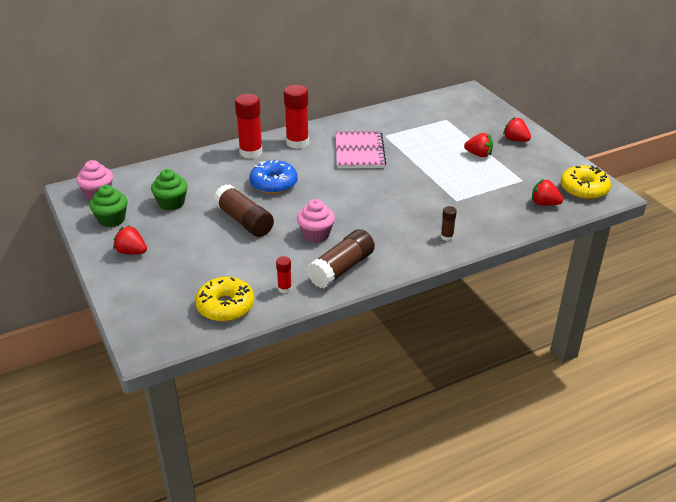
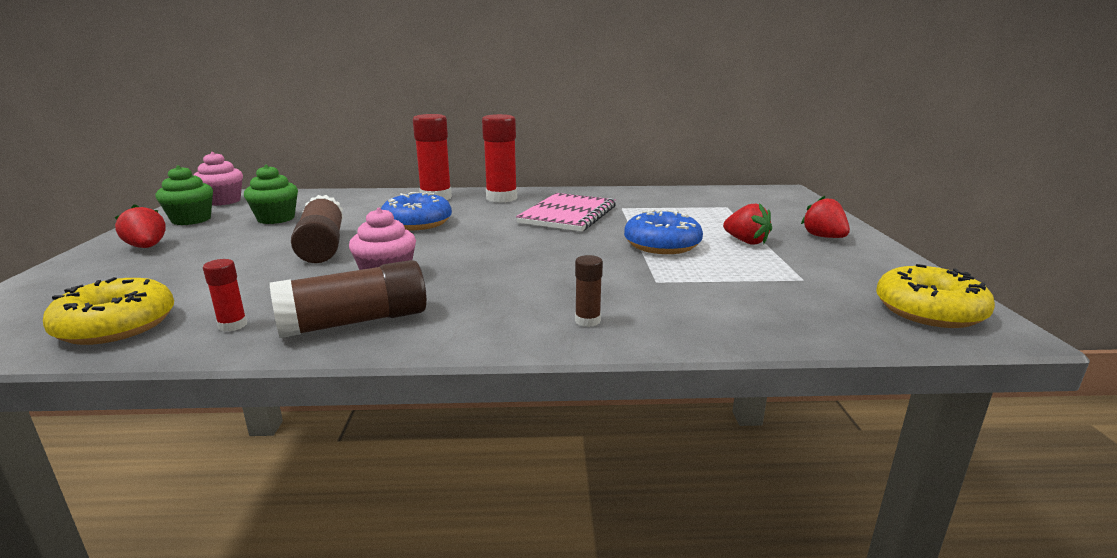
camera: 25 degrees right, 15 degrees down
red strawberry [532,179,563,206] -> none
none -> blue donut [624,210,703,254]

